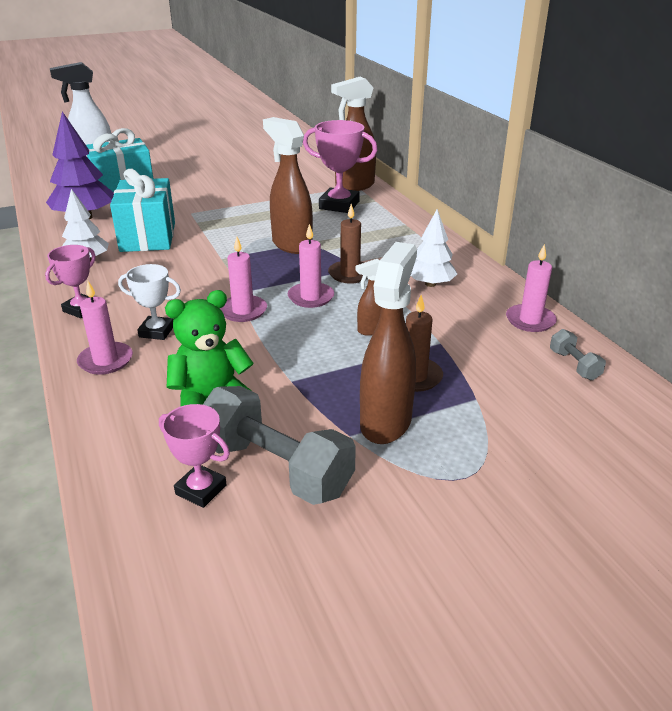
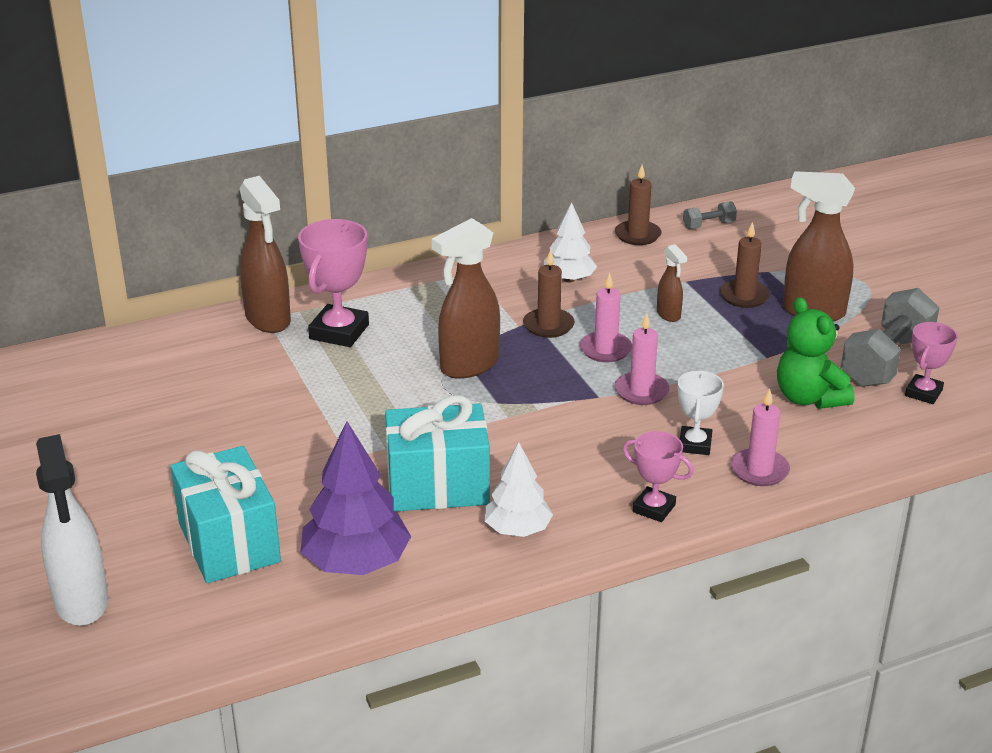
camera: 90 degrees left, 0 degrees up
pink candle [506,244,557,332] -> brown candle [615,165,662,245]

